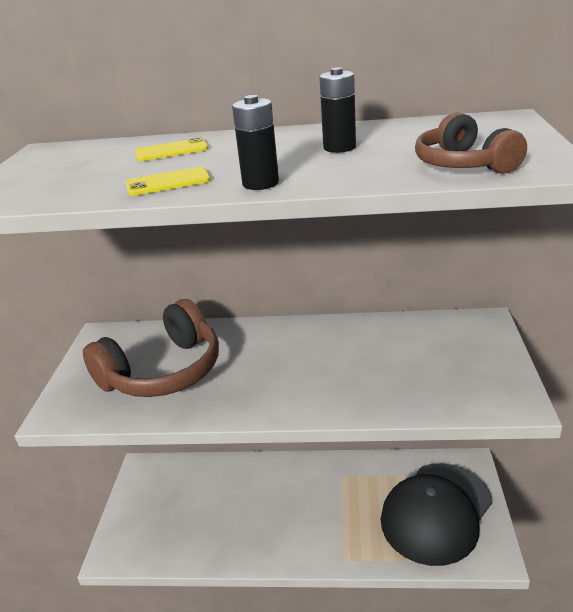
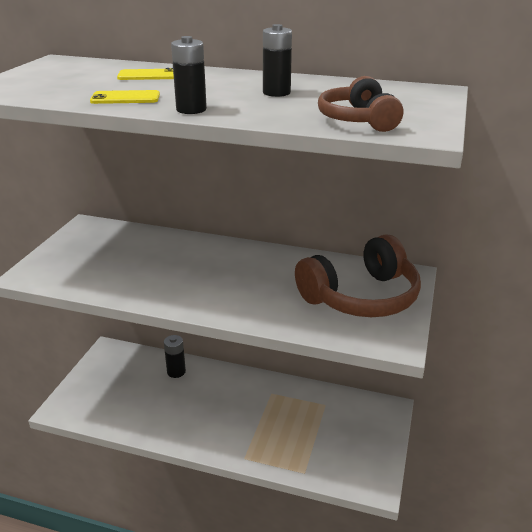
camera: 10 degrees right, 0 degrees up
brown headphones [83,299,219,397] -> brown headphones moved to [295,234,421,317]
black cap [381,463,492,566] -> none
none -> black battery [164,335,186,378]

